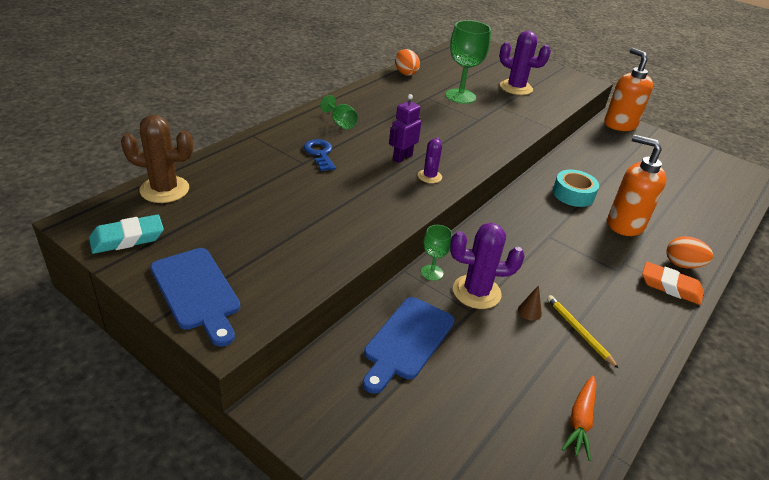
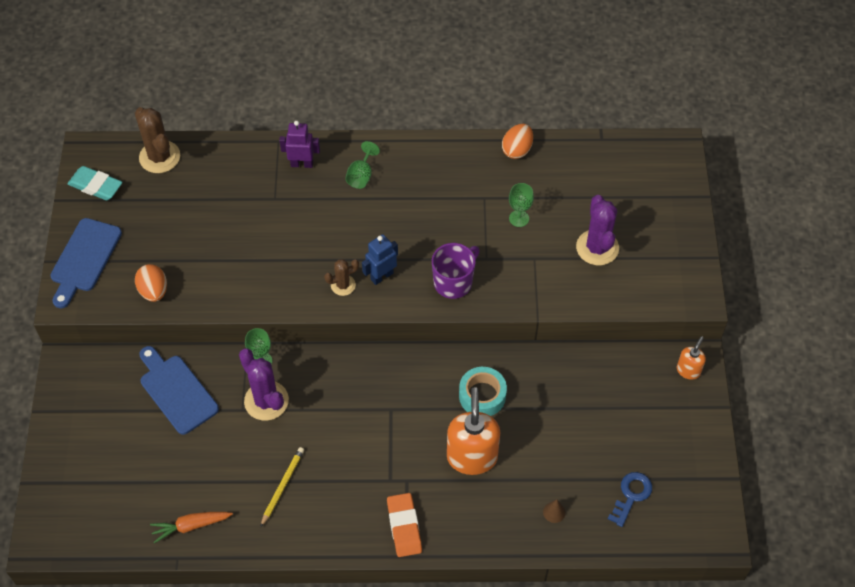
camera: 55 degrees right, 20 degrees up
blue key [304,139,336,171] -> blue key moved to [608,472,652,527]
blue cutting board [363,297,454,394] -> blue cutting board turned 60 degrees clockwise [139,346,219,435]
purple robot [389,94,421,163] -> purple robot moved to [279,121,320,168]
purple cactus [418,137,442,183] -> brown cactus [324,259,359,296]
green goblet [445,20,491,104] -> green goblet [509,183,534,227], size x0.54
brown cone [518,285,542,321] -> brown cone moved to [543,499,566,523]
orange soap dispenser [604,48,653,131] -> orange soap dispenser [677,336,706,380], size x0.51
orange egg [666,236,713,268] -> orange egg moved to [135,264,167,302]
none -> blue robot [362,234,398,285]
none -> purple mug [432,243,479,299]

